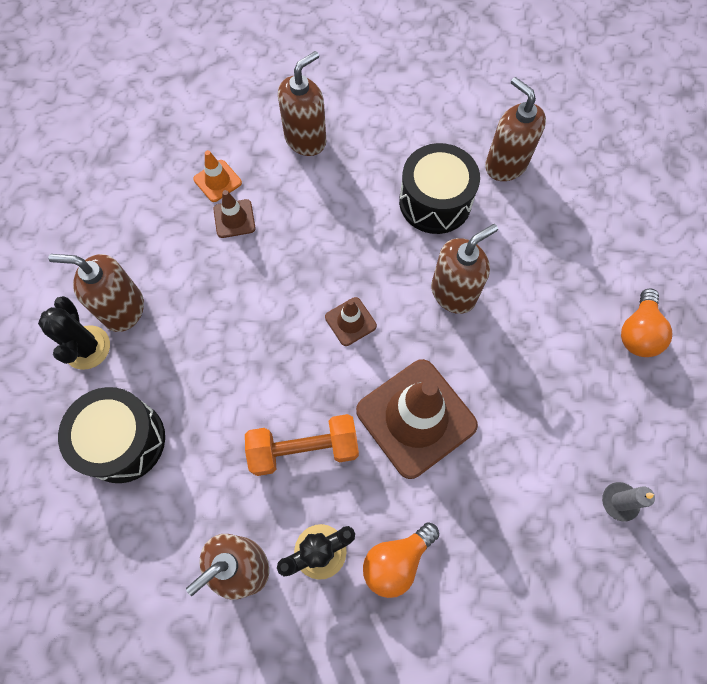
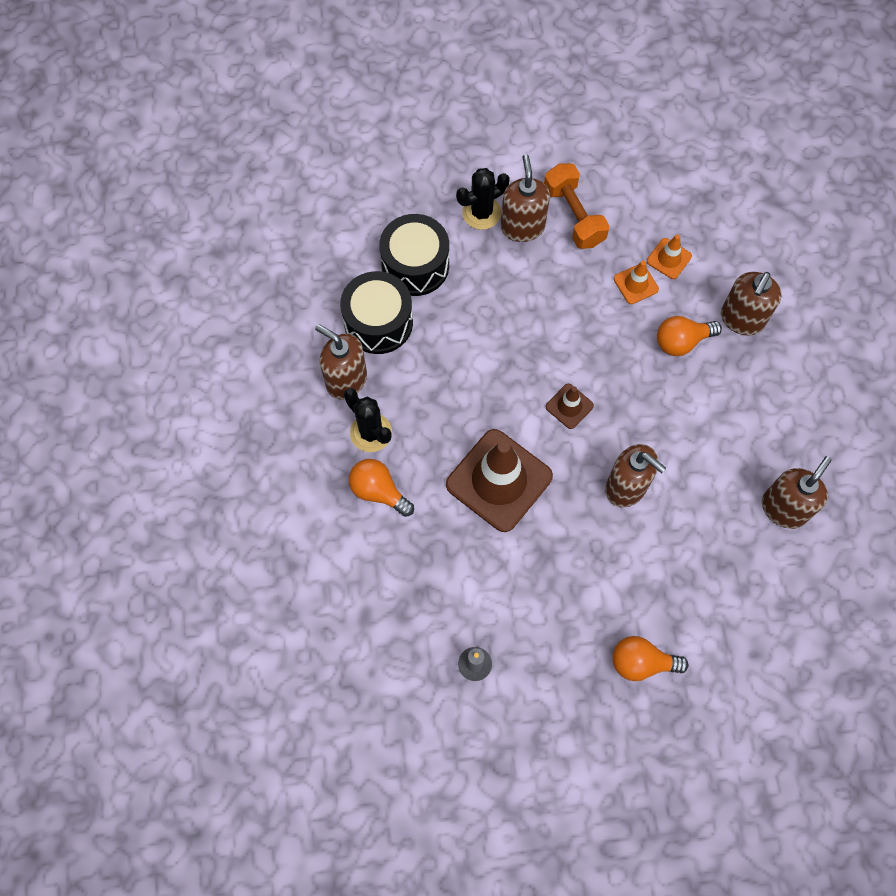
camera: 75 degrees right, 0 degrees up
brown traffic cone [213,190,255,238] -> orange traffic cone [614,261,659,304]
orange dumbbell [245,414,359,476] -> orange dumbbell moved to [544,163,609,249]
brown soap dispenser [278,51,326,156] -> brown soap dispenser turned 90 degrees clockwise [721,272,782,335]
black drum [399,143,480,234] -> black drum moved to [340,271,413,354]
none -> orange light bulb [657,316,722,356]

